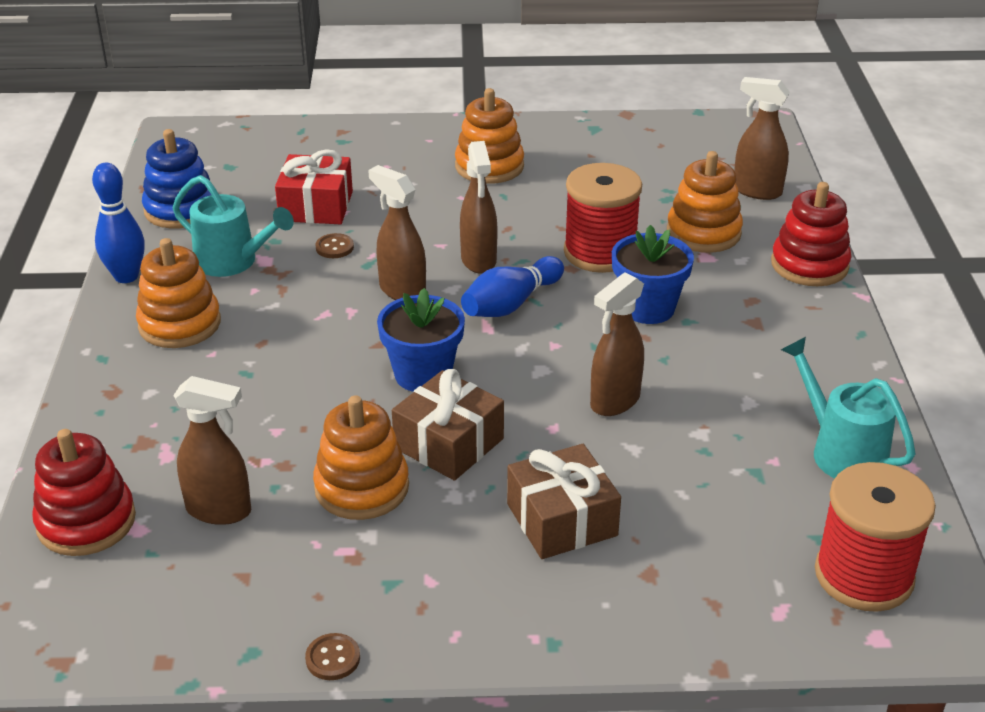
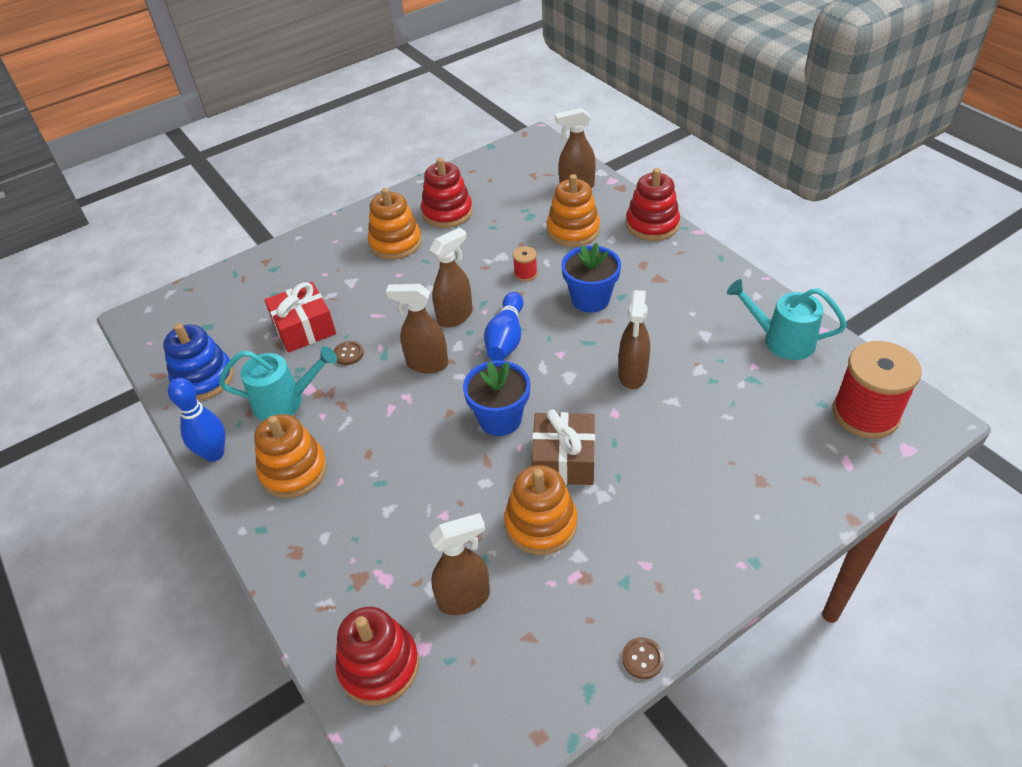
camera: 30 degrees left, 10 degrees up
brown spray bottle [460,141,497,274] -> brown spray bottle turned 90 degrees counterclockwise [430,227,473,328]
brown gift [507,444,621,559] -> none
red spool [564,163,642,273] -> red spool [513,246,537,282], size x0.44
none -> red stacking toy [421,157,473,228]

